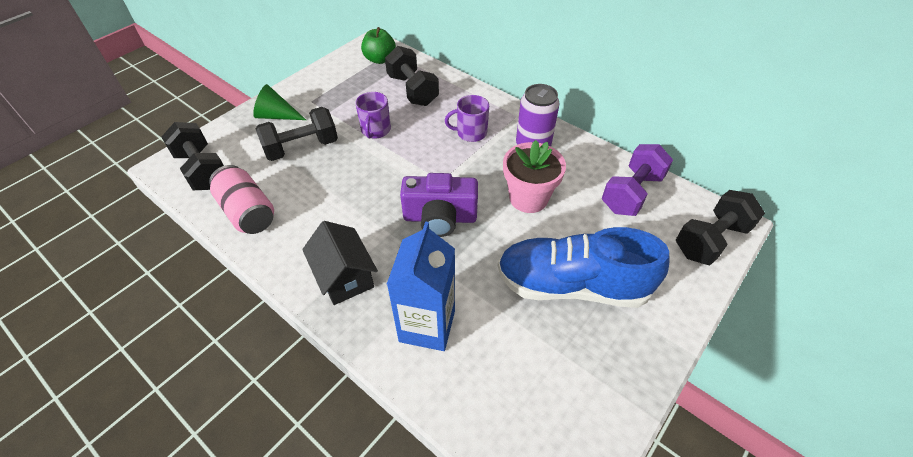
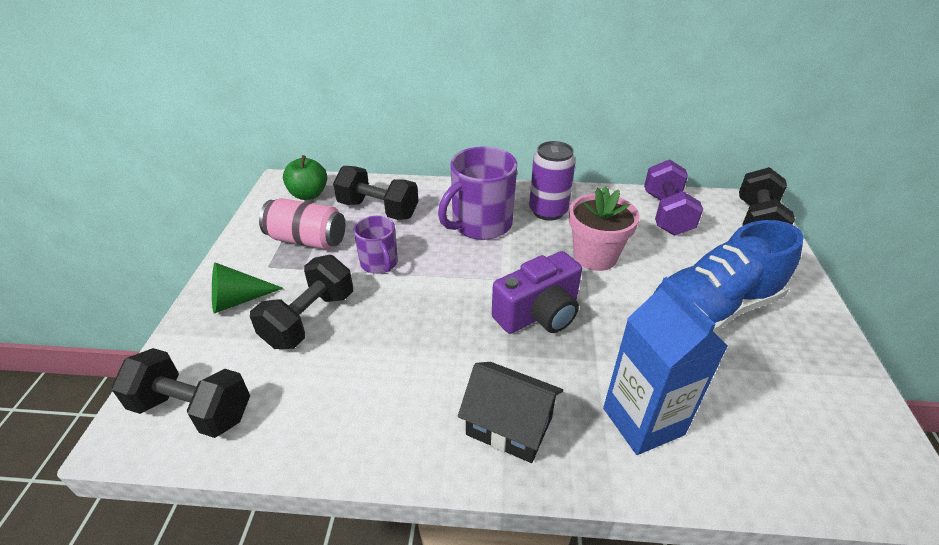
camera: 35 degrees left, 10 degrees down
pink can [209,165,274,234] -> pink can moved to [259,198,346,250]
purple mug [445,95,489,142] -> purple mug [438,147,517,240], size x1.72

